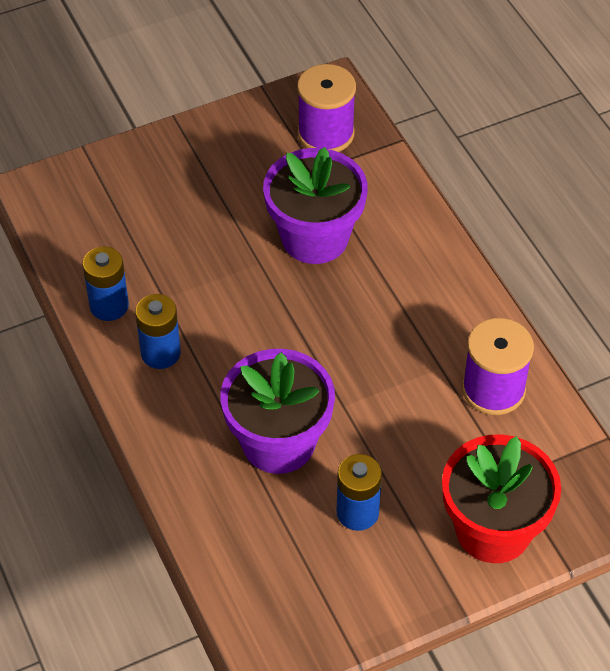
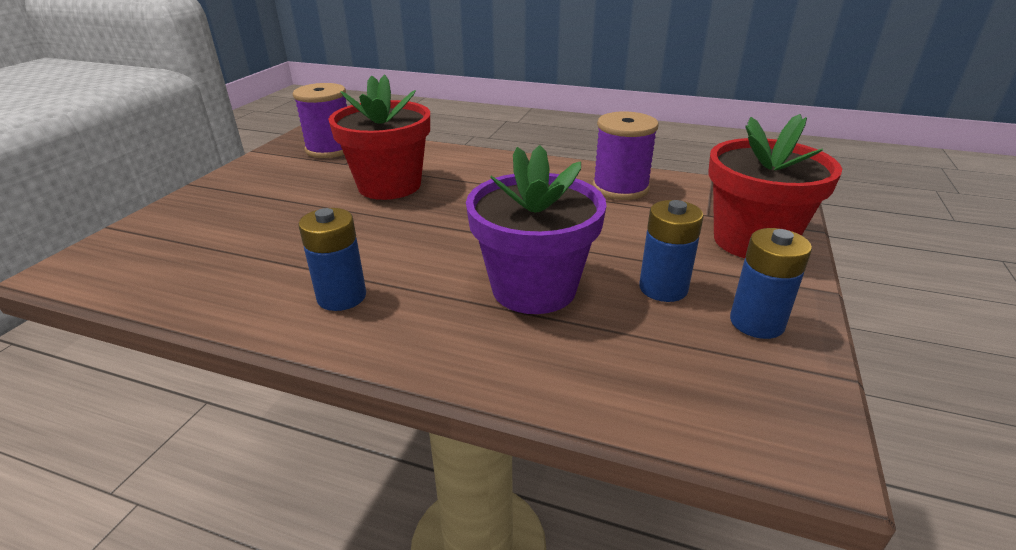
camera: 45 degrees left, 20 degrees down
blue battery [82,247,129,321] -> blue battery moved to [730,228,812,339]
purple flower pot [263,147,368,264] -> red flower pot [328,75,430,200]

